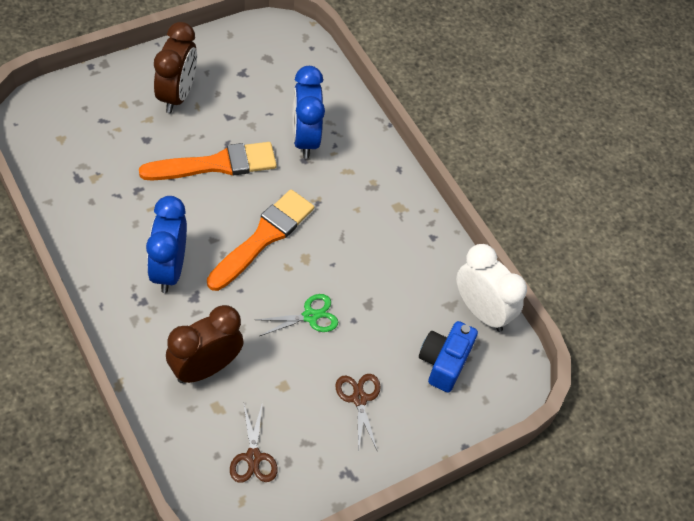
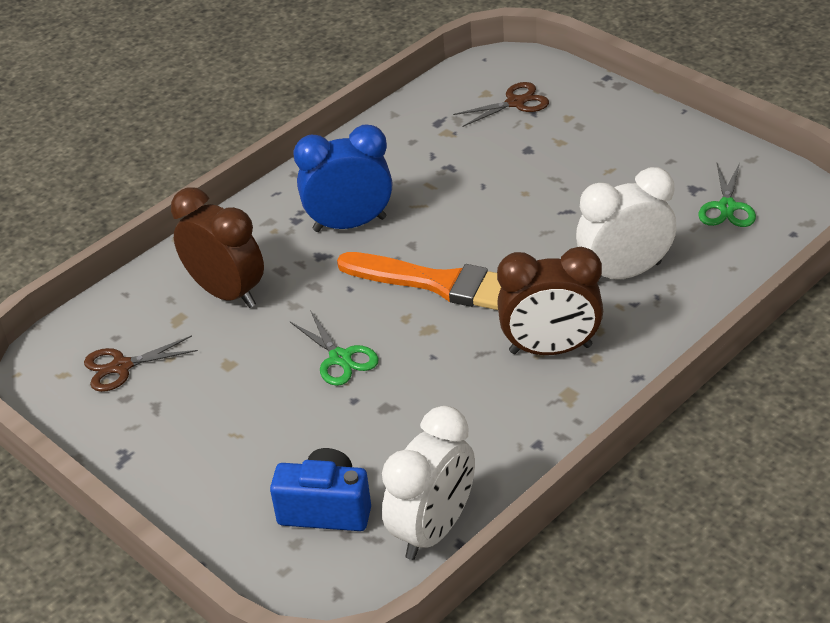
camera: 85 degrees right, 15 degrees down
orange brush [139,142,277,181] -> none
brown clock [154,22,197,113] -> brown clock moved to [497,247,603,355]
blue clock [293,66,325,159] -> white clock [576,167,676,279]
brown scissors [335,374,381,453] -> brown scissors moved to [453,82,549,127]
none -> green scissors [698,163,756,227]

